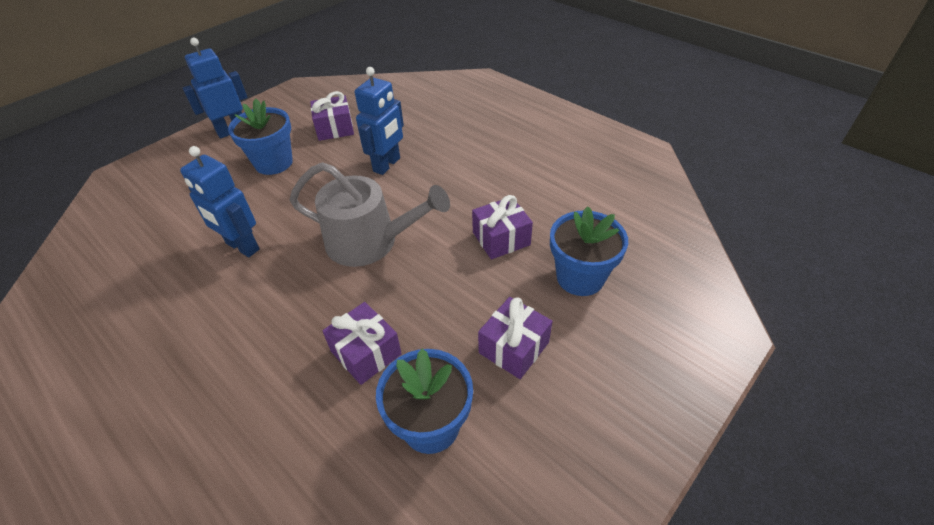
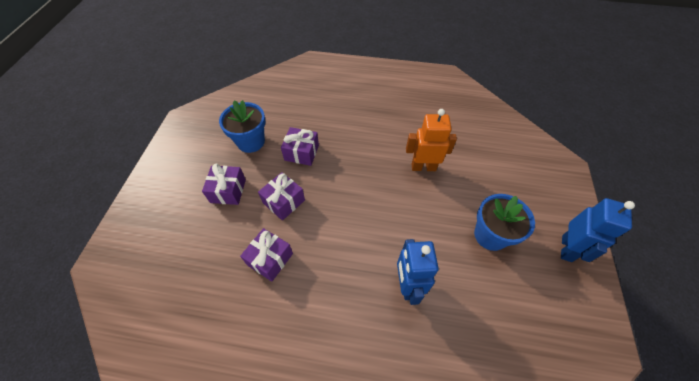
camera: 145 degrees right, 10 degrees up
blue robot [180,146,260,257] -> orange robot [406,109,457,171]
grey watering can [290,162,450,267] -> none
purple gift [310,91,354,141] -> purple gift moved to [258,172,305,220]
blue flower pot [550,206,628,296] -> none

